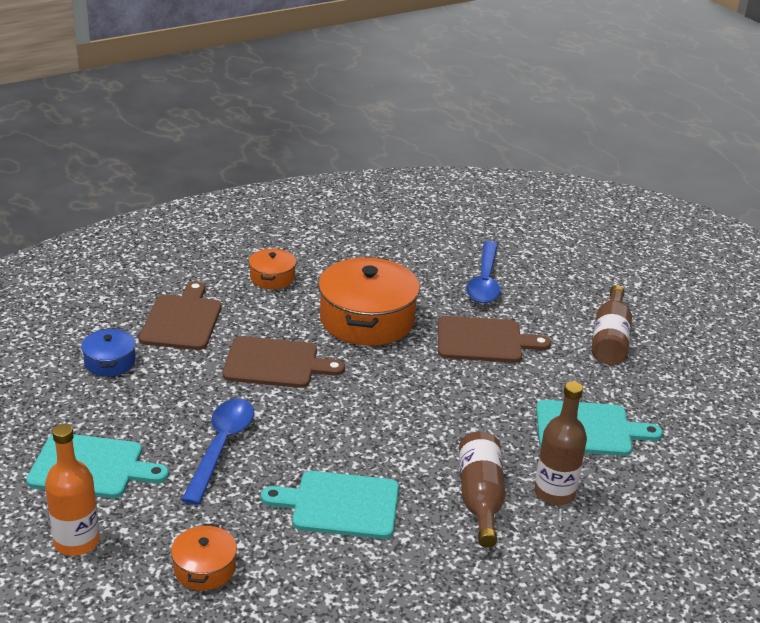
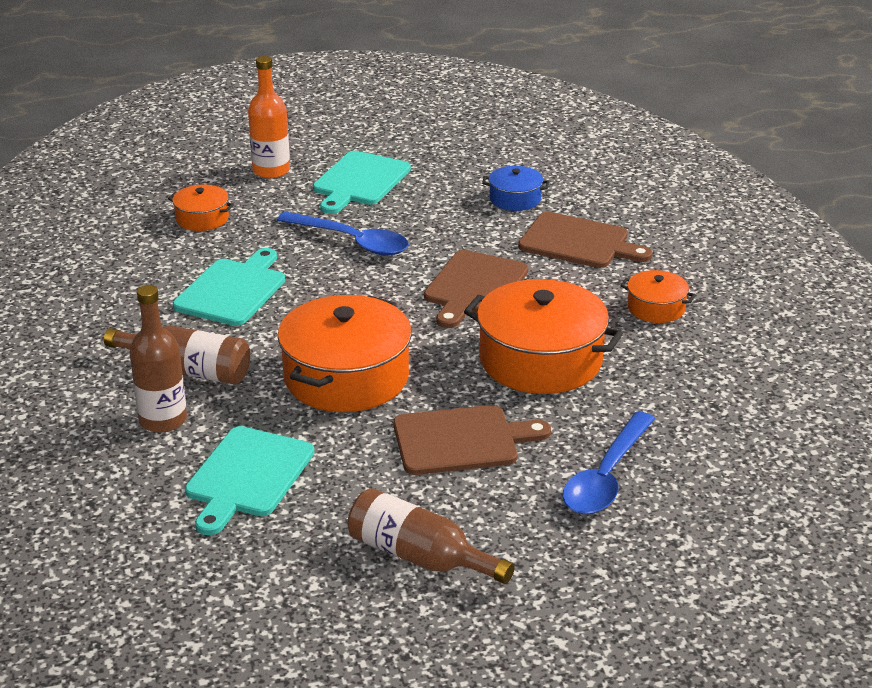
camera: 110 degrees right, 0 degrees up
brown cutting board [438,316,551,363] -> brown cutting board turned 120 degrees counterclockwise [393,405,551,475]
blue spoon [466,241,501,303] -> blue spoon turned 90 degrees counterclockwise [563,411,655,514]
none -> orange pot [278,295,412,412]

